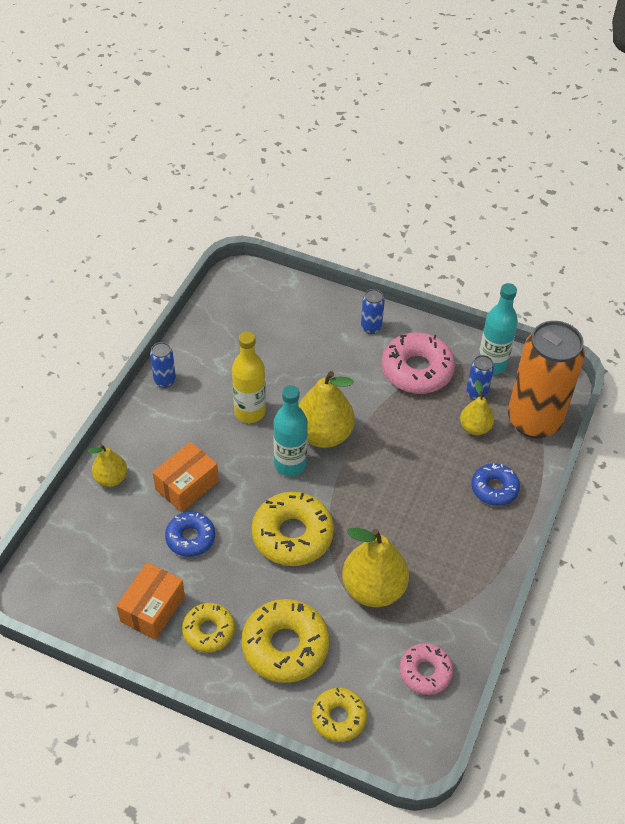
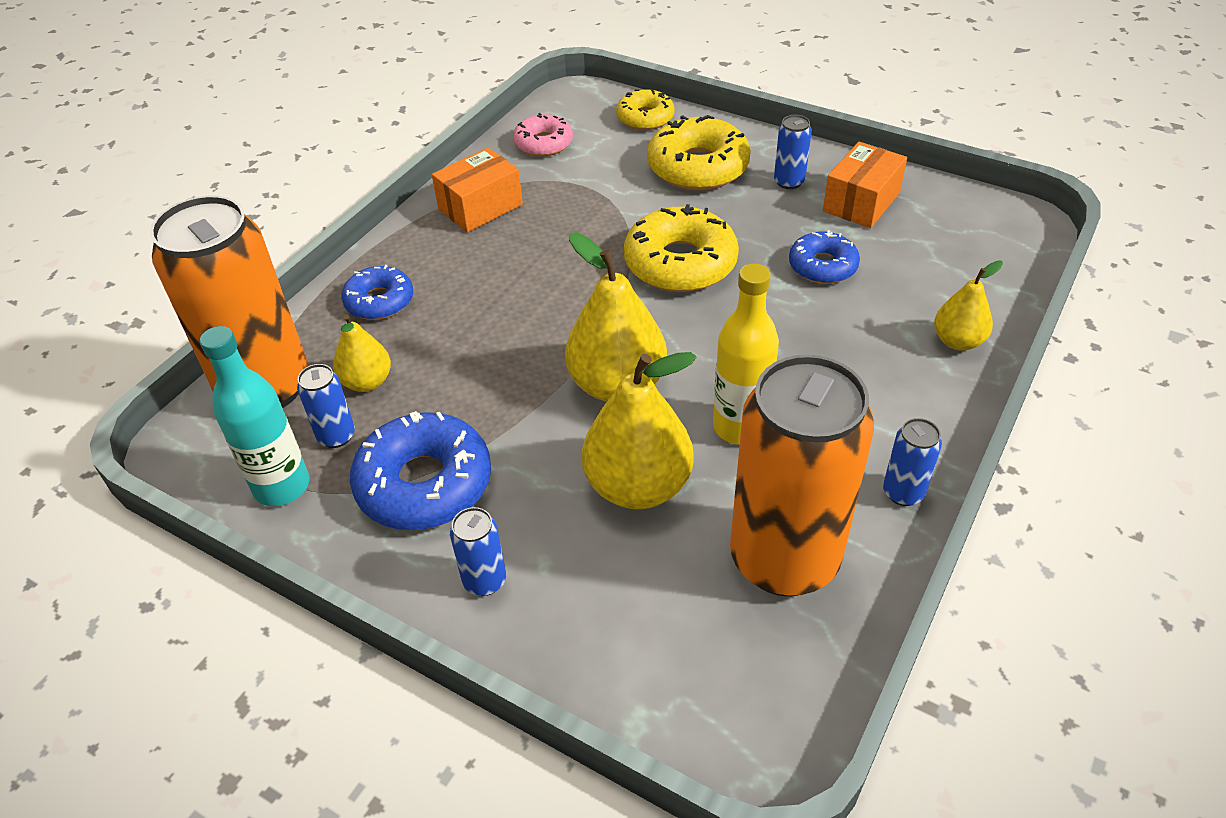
camera: 170 degrees left, 5 degrees down
orange box [152,442,219,512] -> orange box moved to [432,148,523,233]
yellow donut [182,603,235,653] -> blue can [774,115,812,189]
turquoise bottle [273,385,308,476] -> none
yellow pear [342,528,409,607] -> yellow pear moved to [582,352,697,509]
pink donut [381,332,455,394] -> blue donut [350,411,491,530]
none -> orange can [730,355,874,596]

